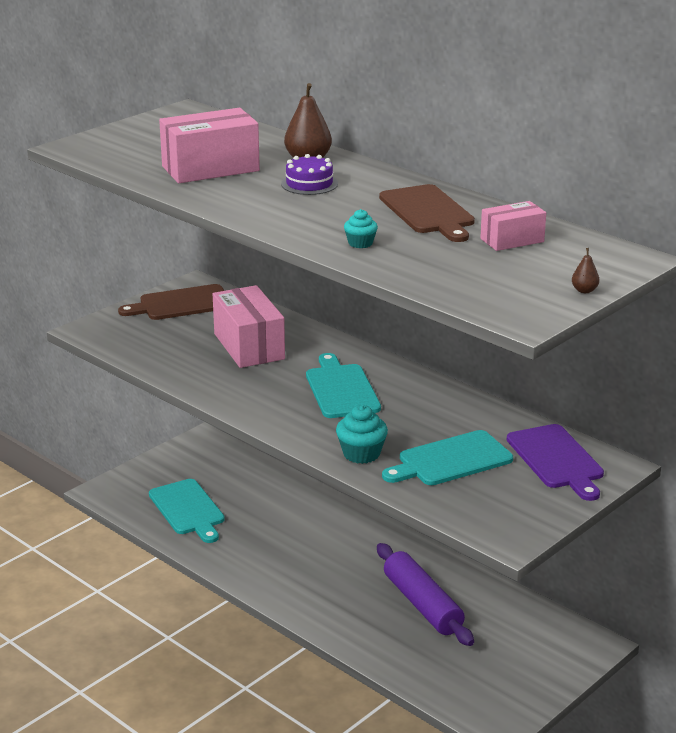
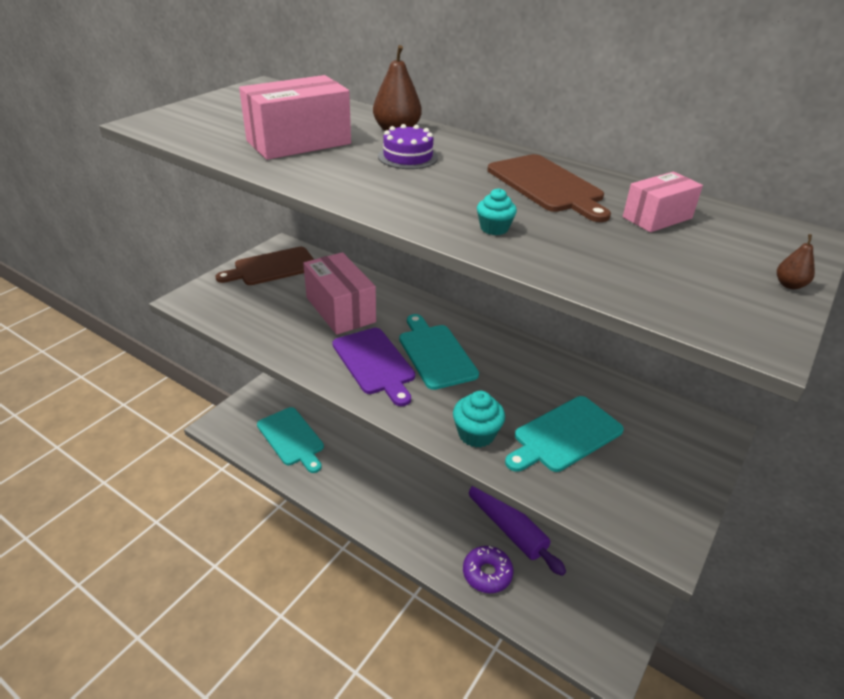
camera: 10 degrees left, 10 degrees up
purple cutting board [507,424,604,501] -> purple cutting board moved to [332,328,415,406]
none -> purple donut [463,546,513,593]

